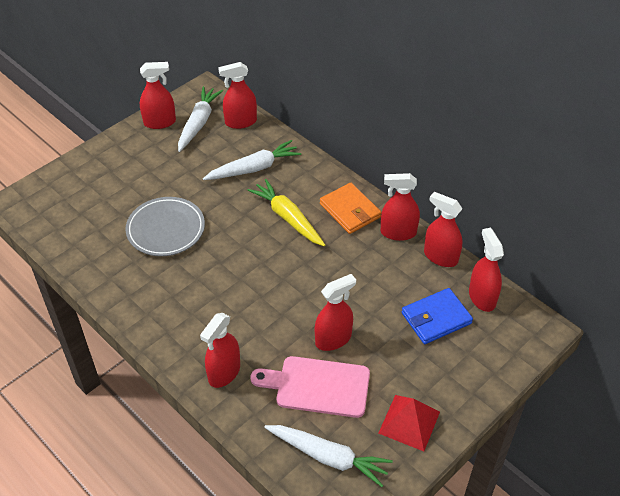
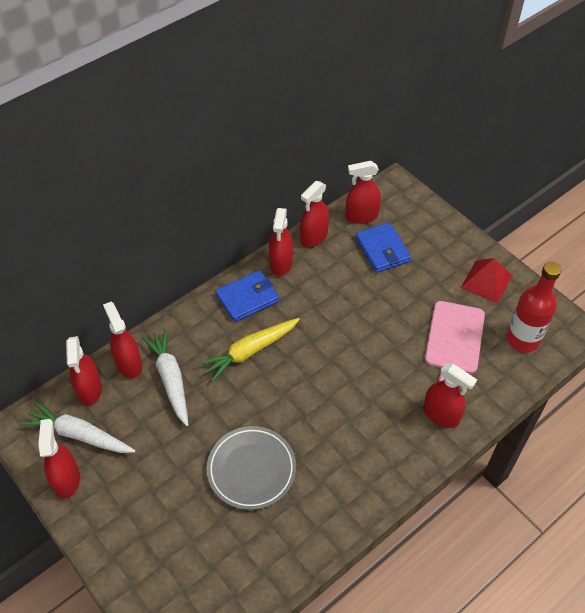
camera: 85 degrees left, 5 degrees up
white carrot [264,425,393,487] -> red bottle [506,262,561,352]
red spray bottle [315,274,356,351] -> red spray bottle moved to [103,302,142,378]
orange wallet [320,183,382,234] -> blue wallet [215,270,279,322]

